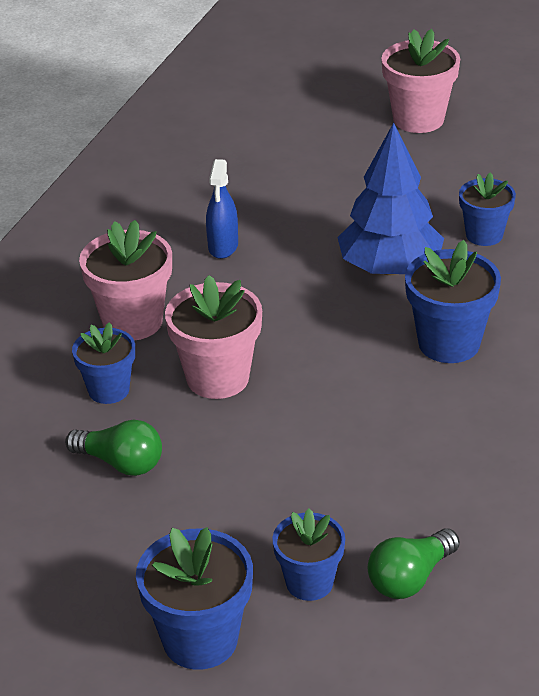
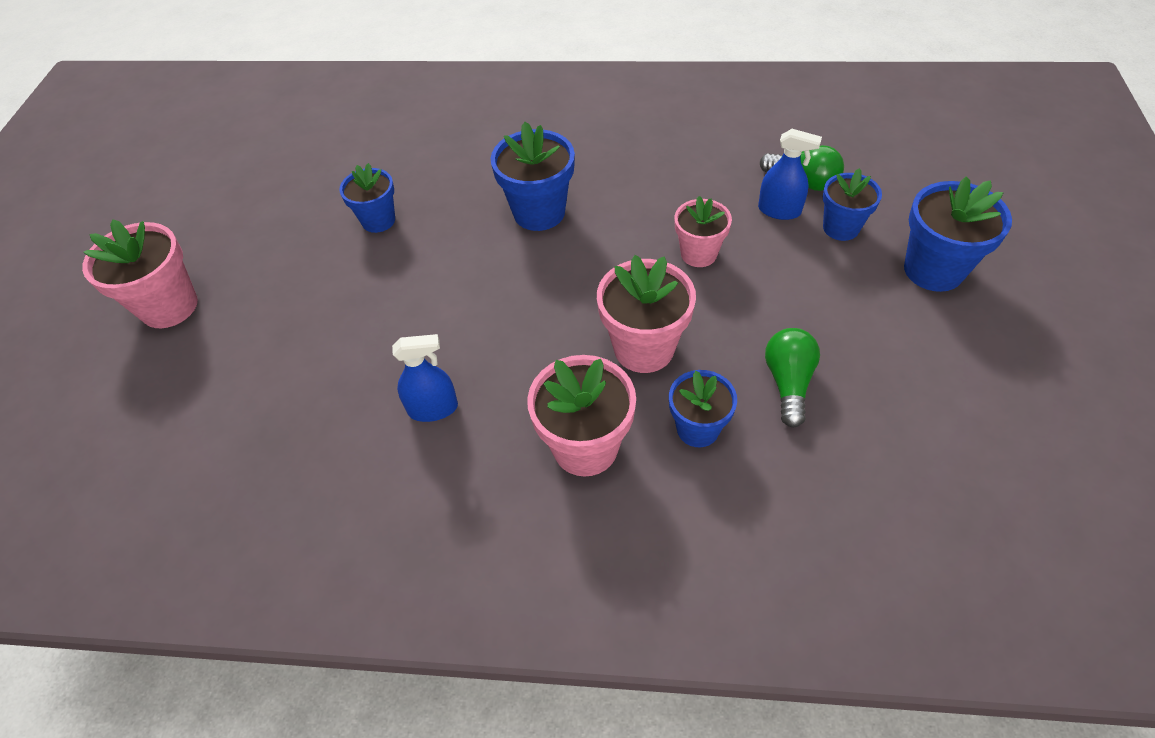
camera: 105 degrees left, 15 degrees up
blue tree [337,123,444,275] -> none
none -> pink flower pot [674,196,732,267]
none -> blue spray bottle [758,129,822,220]

